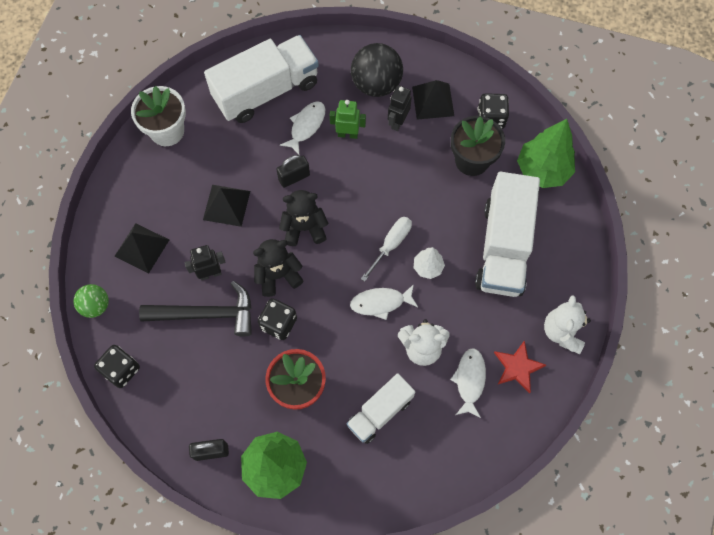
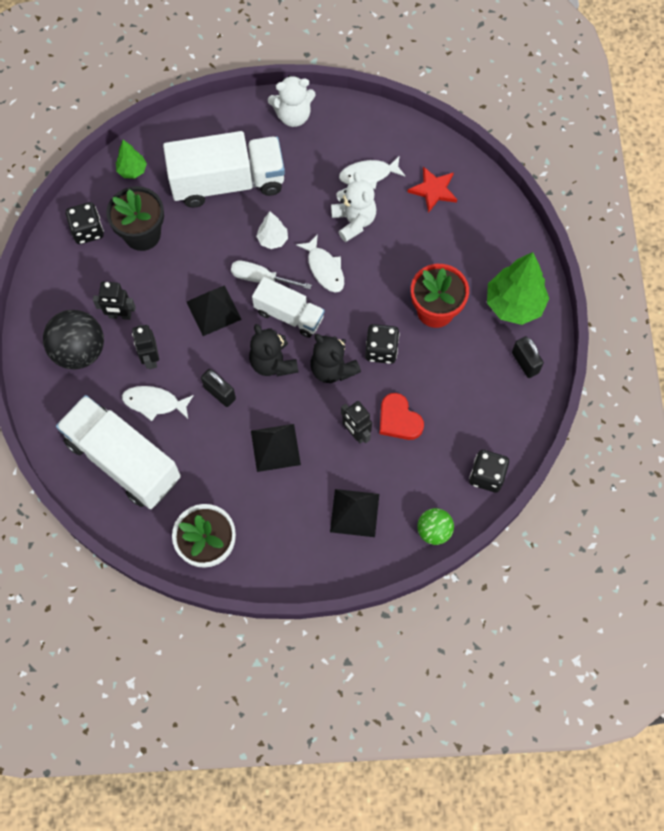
camera: 110 degrees left, 0 degrees up
black hammer [139,281,252,337] -> red heart [380,393,424,440]
green robot [330,100,366,139] -> black robot [132,325,159,369]
white truck [346,373,415,444] -> white truck moved to [252,277,325,338]
black pyramid [412,80,454,120] -> black pyramid moved to [187,285,242,336]
red star [494,340,546,393] -> red star moved to [408,166,457,213]
green tree [517,119,575,188] -> green tree [116,140,147,179], size x0.52

